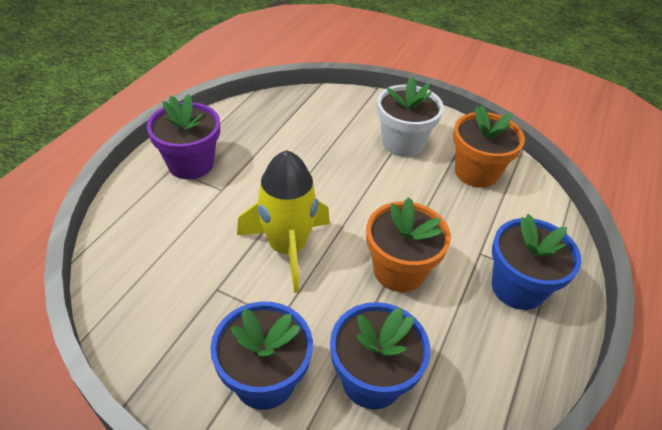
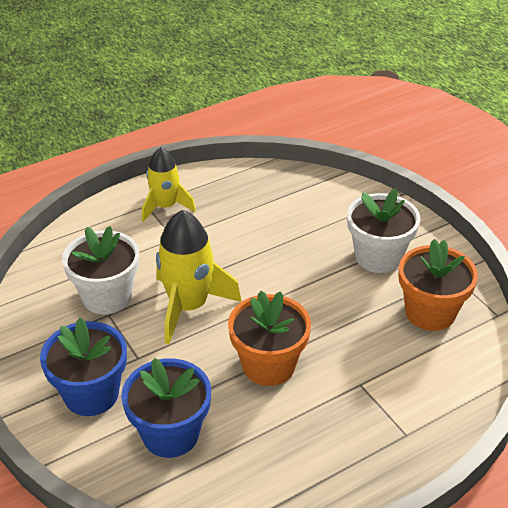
camera: 35 degrees right, 5 degrees down
purple flower pot [147,94,220,179] -> yellow rocket [142,147,196,222]
blue flower pot [492,214,582,310] -> none
none -> white flower pot [62,226,139,315]

